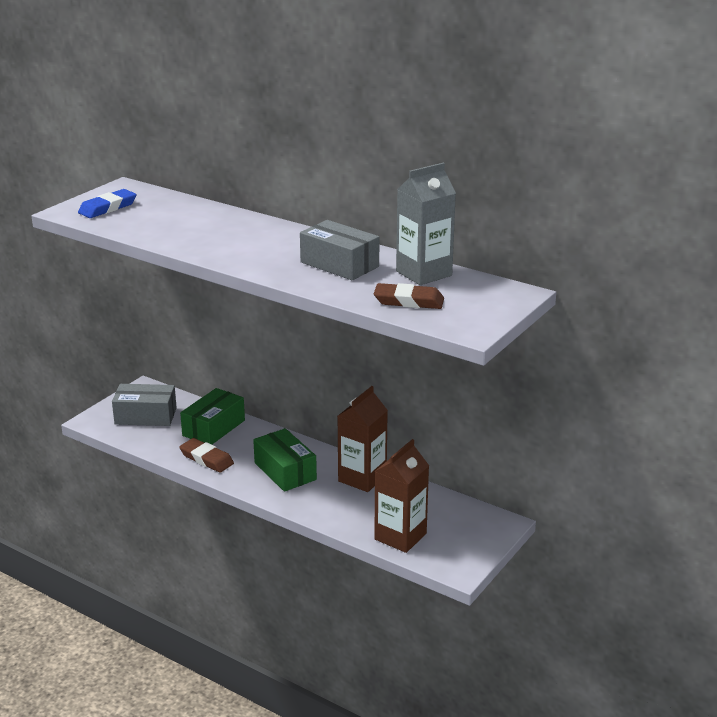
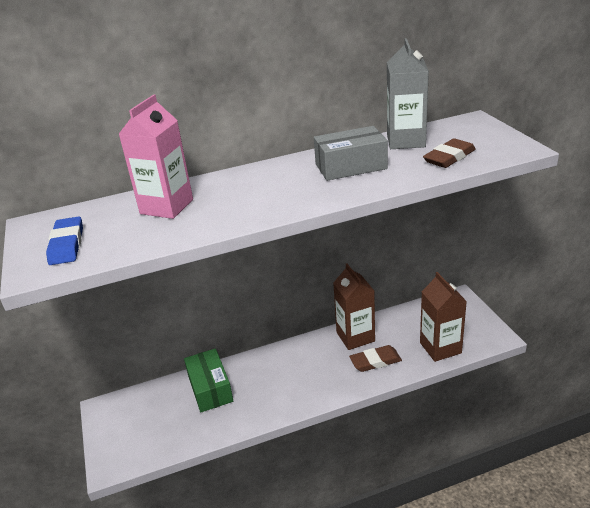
camera: 50 degrees left, 5 degrees up
grey box [112,384,177,426] -> none
brown eraser [179,438,234,473] -> brown eraser moved to [349,345,402,372]
green box [253,428,317,492] -> none
none -> pink carton [119,94,193,219]

